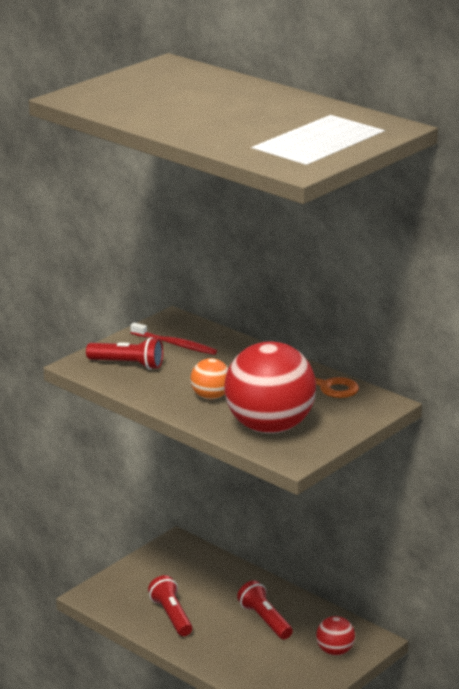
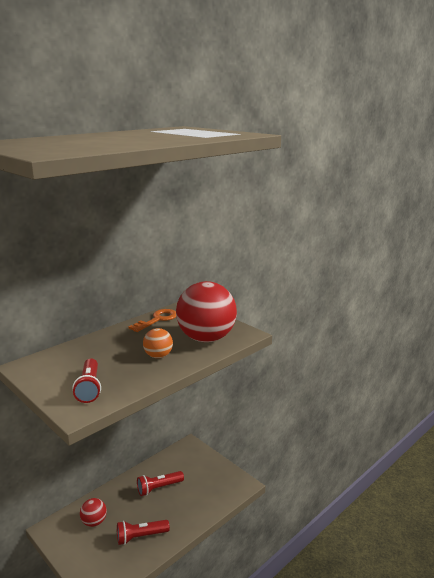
camera: 85 degrees left, 5 degrees down
red flashlight [86,337,163,370] -> red flashlight turned 150 degrees clockwise [73,359,101,403]
red toothbrush [130,322,217,355] -> none
red ball [316,616,355,655] -> red ball moved to [80,498,107,527]

